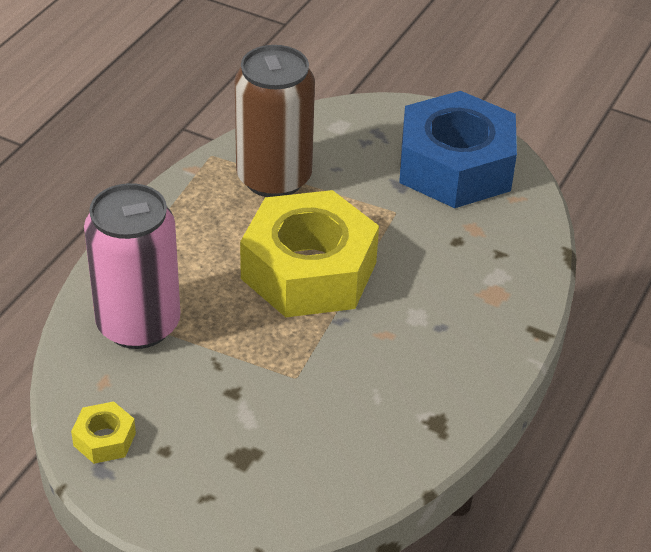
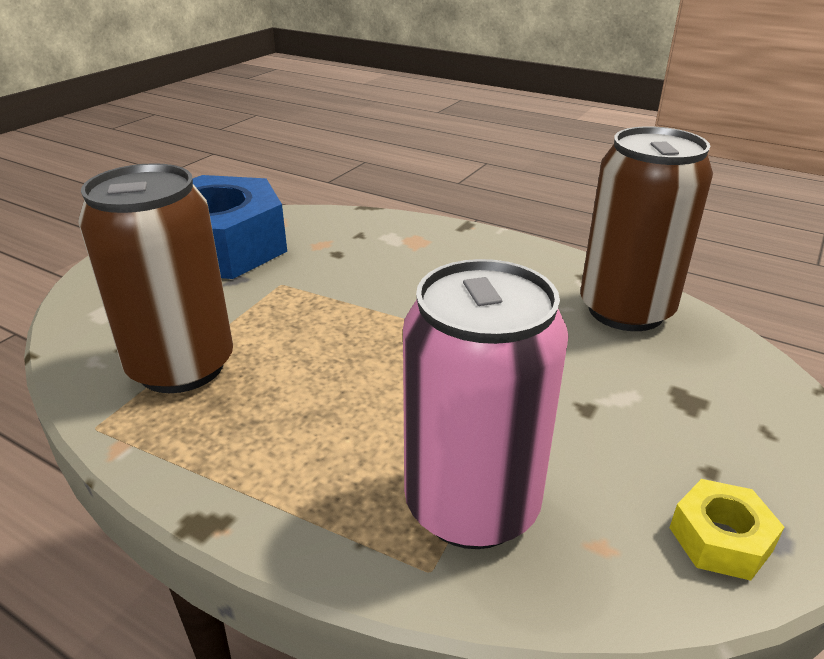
camera: 85 degrees left, 10 degrees down
yellow nut [240,190,379,317] -> none
none -> brown can [580,126,713,331]

